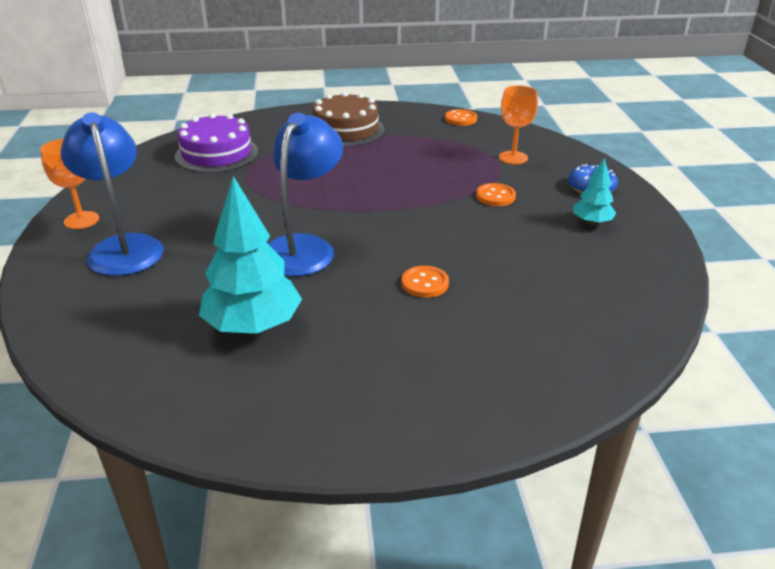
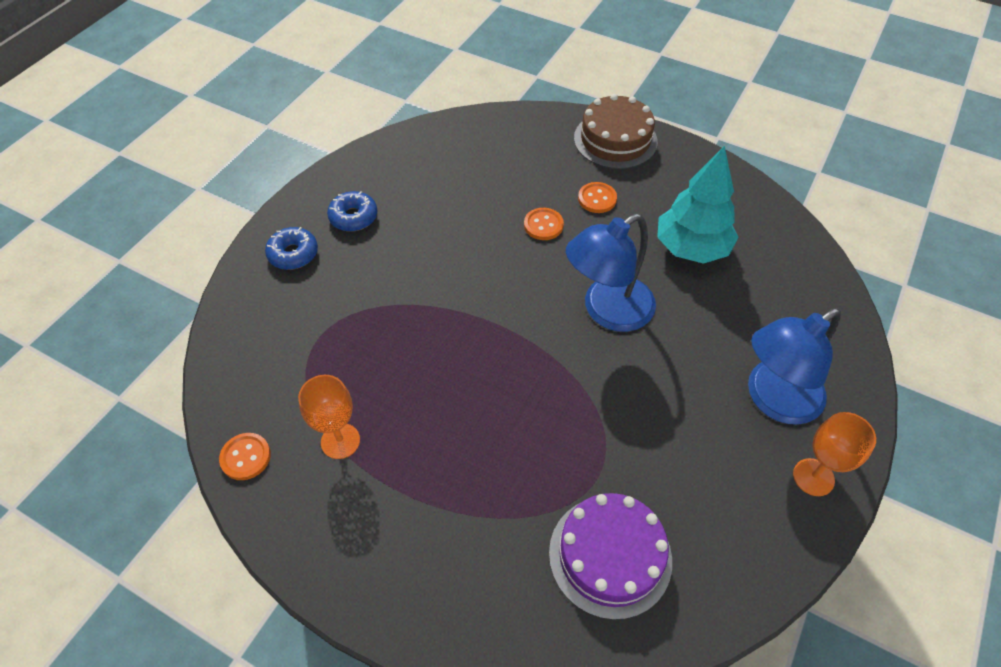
camera: 145 degrees left, 20 degrees up
blue lamp [60,112,164,276] -> blue lamp turned 45 degrees clockwise [748,308,841,425]
brown cake [313,92,384,146] -> brown cake moved to [574,94,658,169]
orange button [476,183,516,206] -> orange button moved to [578,182,617,213]
orange goblet [499,86,538,164] -> orange goblet moved to [298,375,360,459]
turquoise tree [573,158,616,225] -> blue donut [327,191,377,232]

